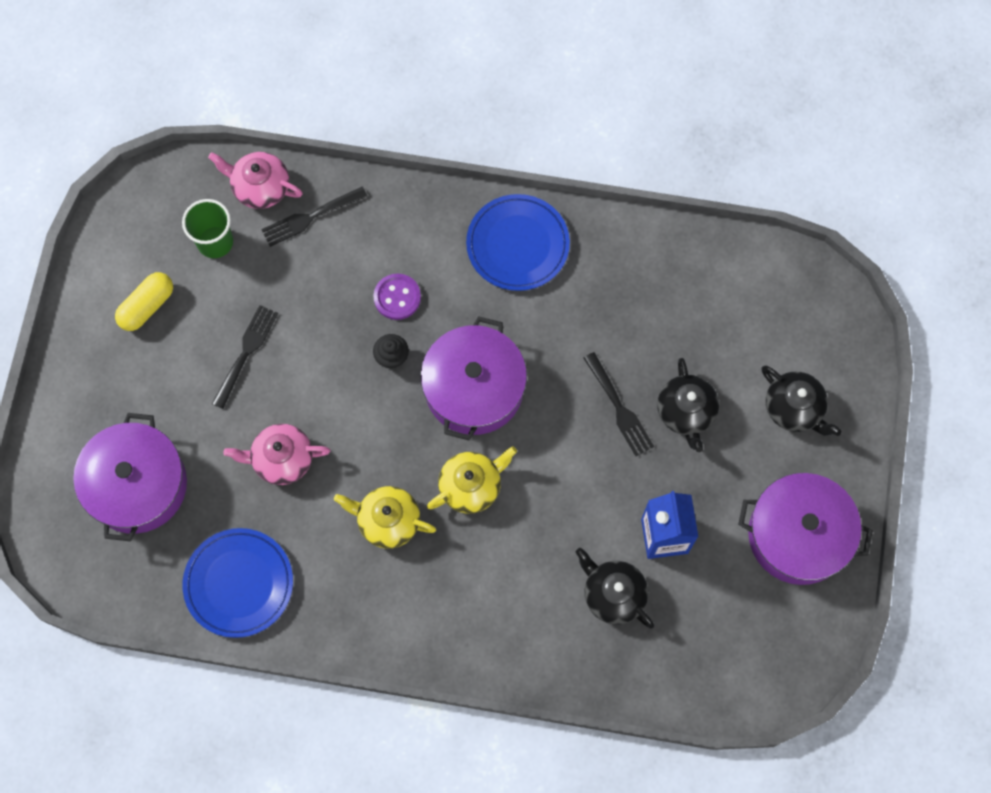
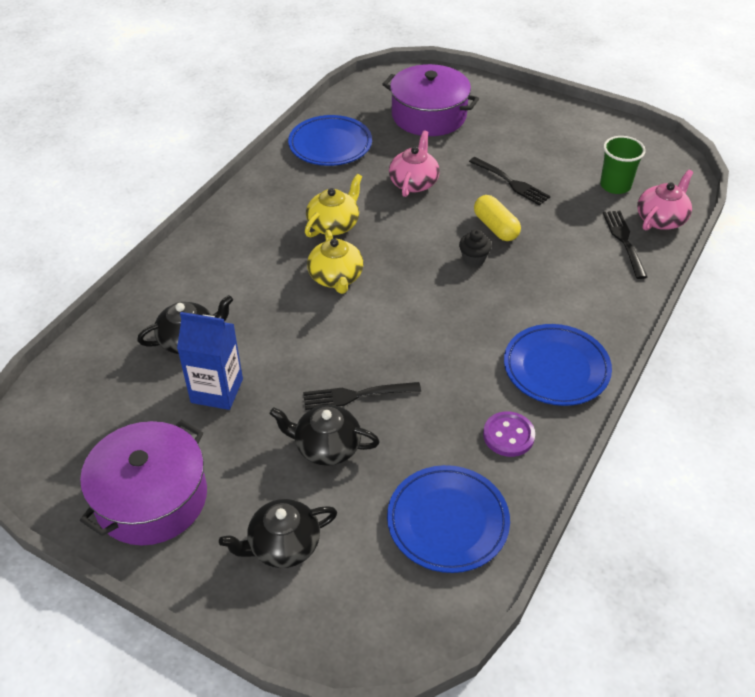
camera: 110 degrees right, 25 degrees down
yellow capsule [115,272,173,331] -> yellow capsule moved to [474,195,521,241]
purple button [373,274,421,320] -> purple button moved to [483,411,535,457]
purple pot [421,316,527,440] -> none
none -> blue plate [387,465,510,573]

